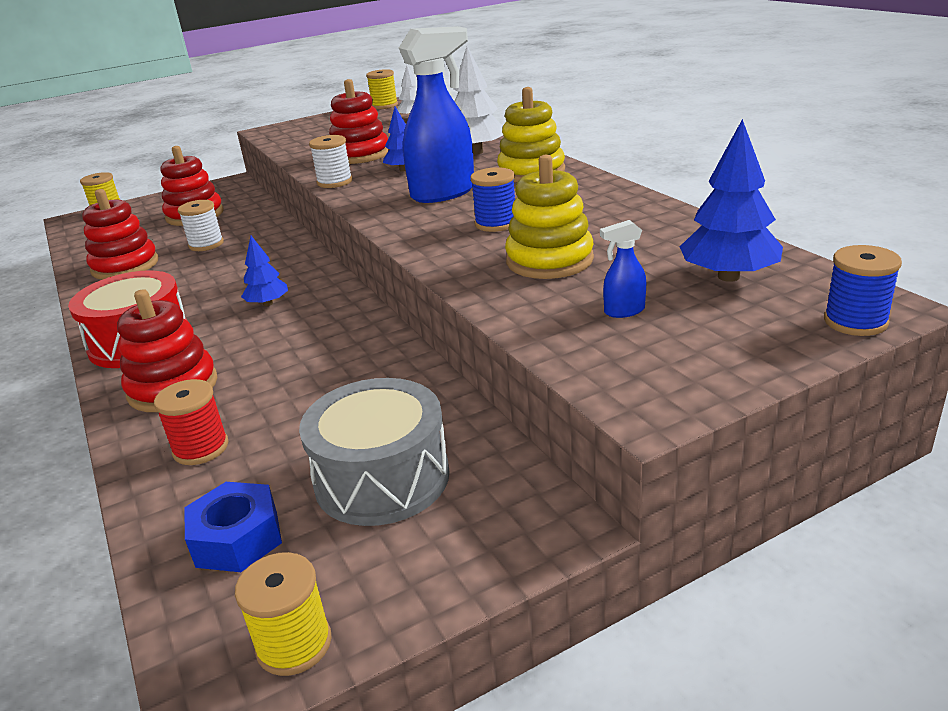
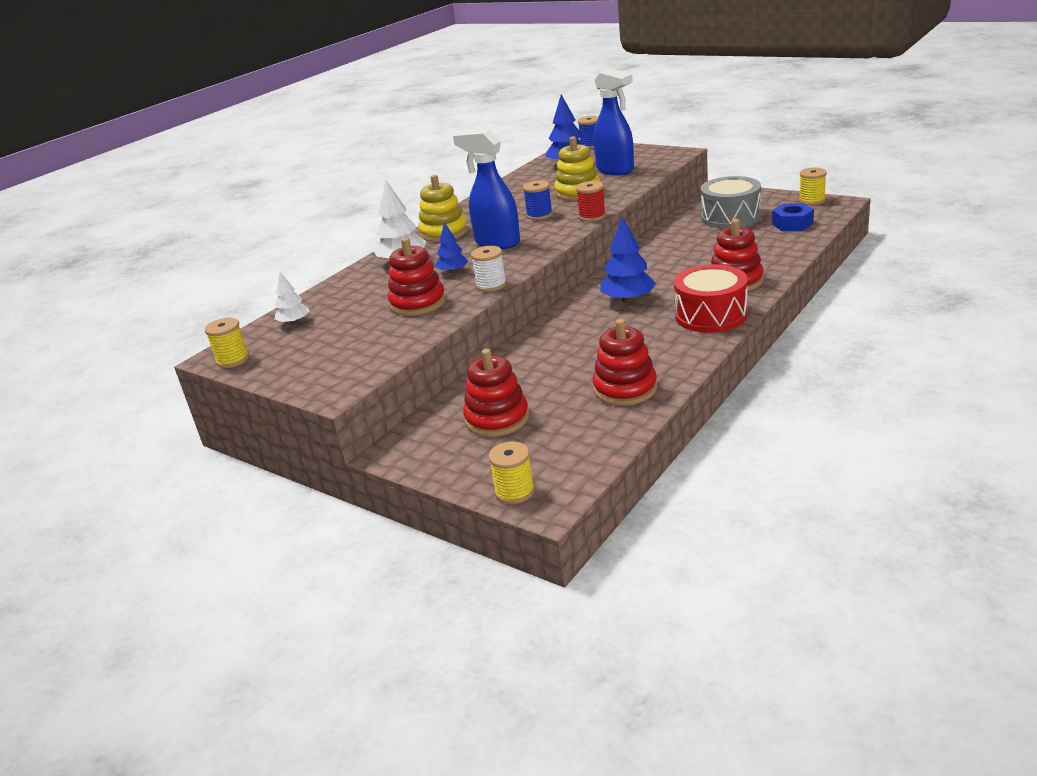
camera: 115 degrees left, 0 degrees up
red spool [154,379,228,465] -> red spool moved to [576,181,606,222]
white spool [178,200,224,251] -> none
blue tree [241,236,288,306] -> blue tree [600,216,656,303], size x1.66
blue spray bottle [600,220,646,318] -> blue spray bottle [594,68,634,175], size x2.35

